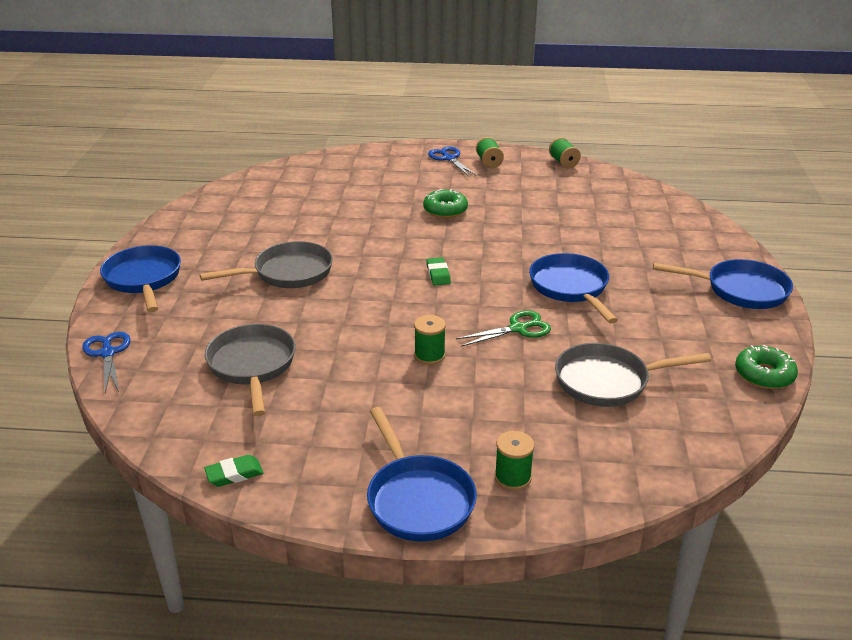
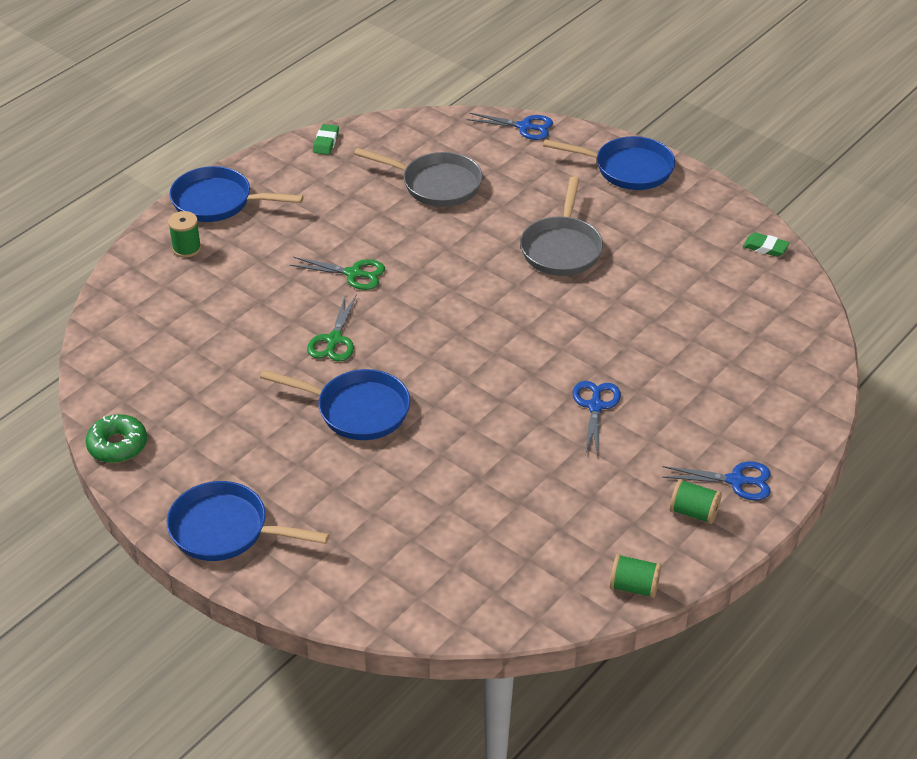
camera: 125 degrees right, 10 degrees up
green spool [414,315,446,365] -> green scissors [290,257,385,290]
green donut [423,189,468,218] -> blue scissors [573,381,621,456]
green eraser [426,257,451,285] -> green eraser moved to [743,233,790,257]
grey pan [555,343,712,407] -> none
blue pan [653,259,793,309] -> blue pan turned 60 degrees clockwise [167,481,330,561]

